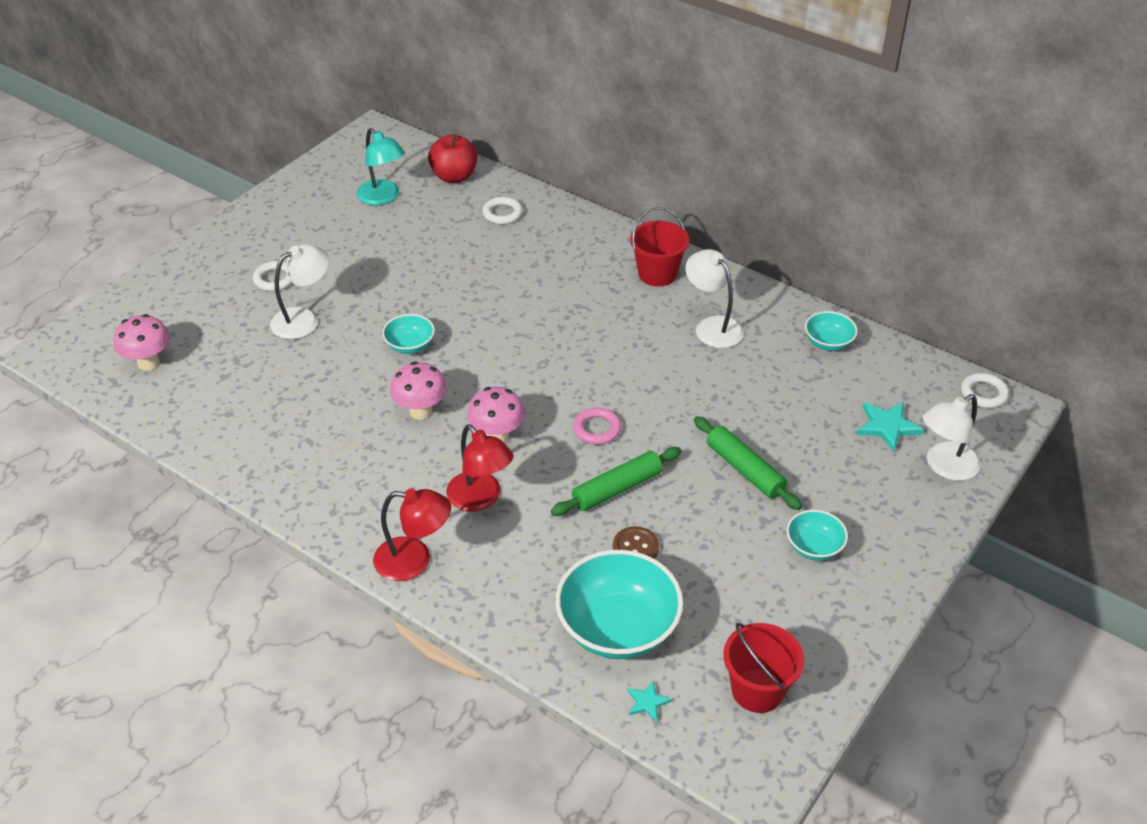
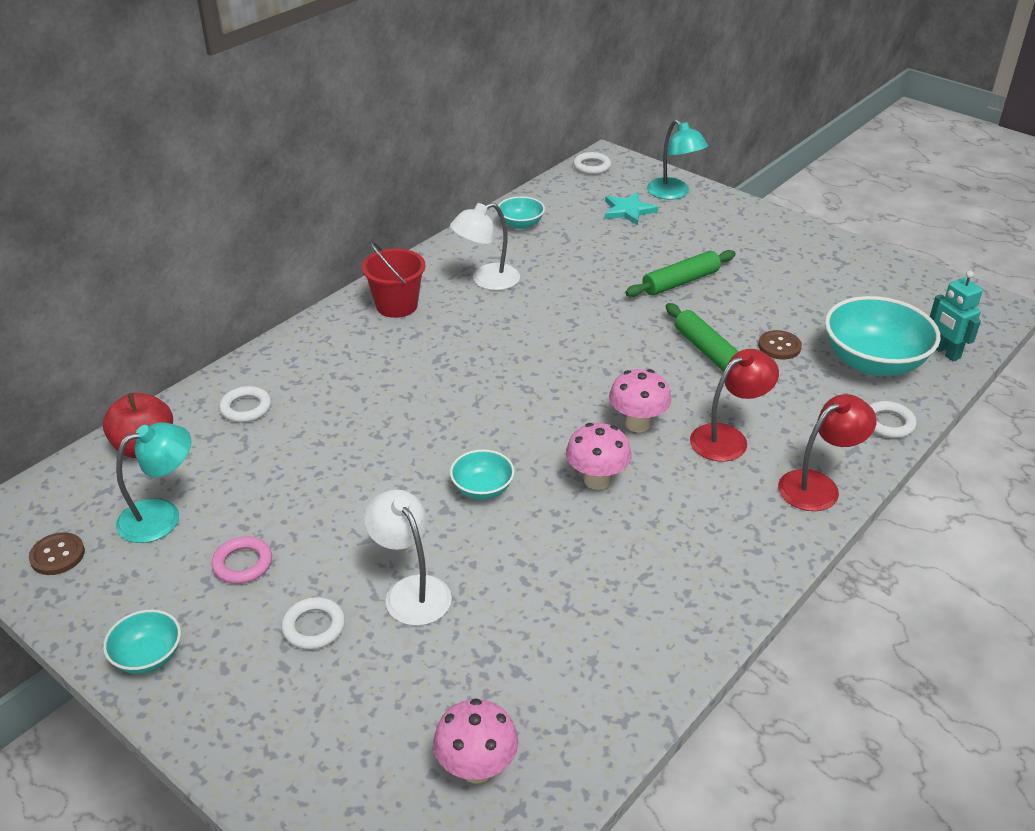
camera: 85 degrees left, 5 degrees down
red lamp [373,488,451,581] -> red lamp turned 45 degrees clockwise [778,394,877,511]
pink ring [573,408,621,445] -> pink ring moved to [212,536,272,584]
turquoise star [627,680,672,722] -> turquoise robot [930,271,983,361]
red bucket [723,623,804,713] -> none
turquoise bowl [787,510,848,561] -> turquoise bowl moved to [103,609,181,674]
white lamp [923,394,981,481] -> turquoise lamp [647,119,708,200]
none -> brown button [29,532,85,575]
none -> white ring [870,401,917,438]

